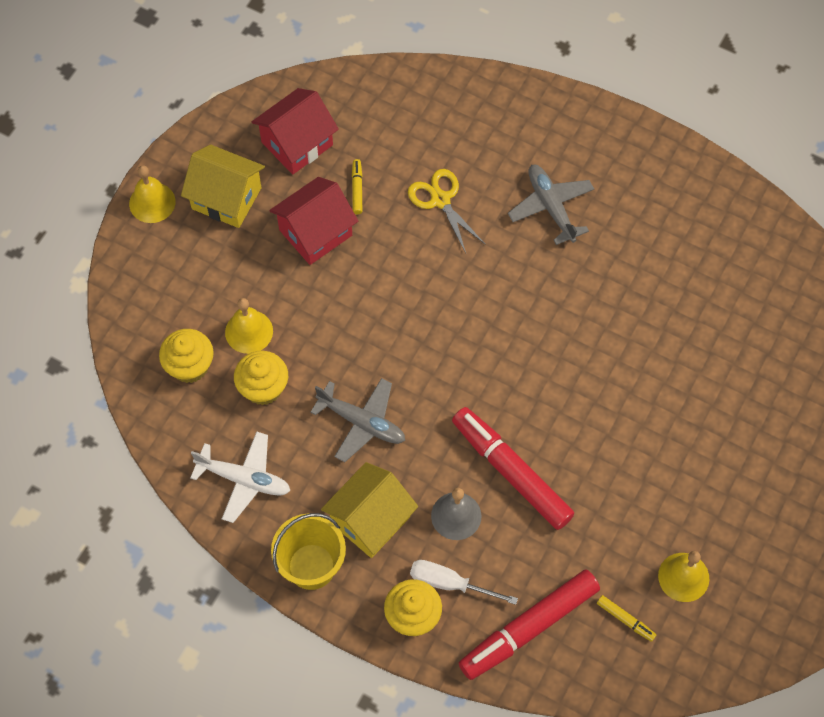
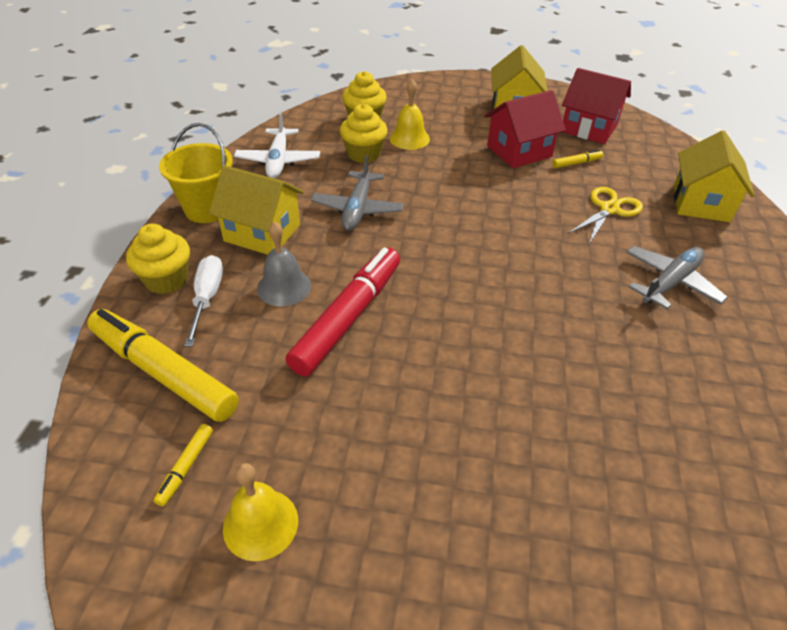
camera: 70 degrees right, 20 degrees down
yellow bell [129,165,176,223] -> none
red house [269,177,358,265] -> red house turned 60 degrees counterclockwise [485,90,566,168]
red marker [459,569,600,680] -> yellow marker [87,309,239,422]
none -> yellow house [674,130,755,222]

